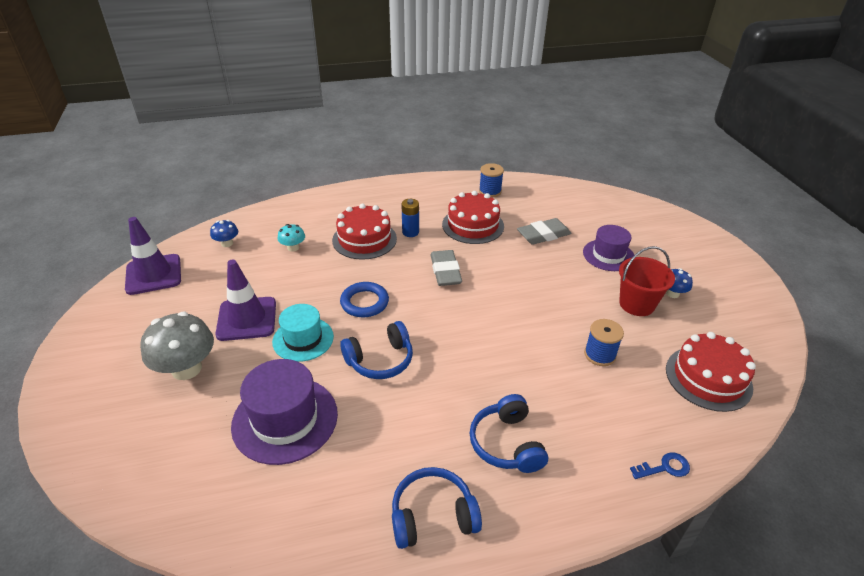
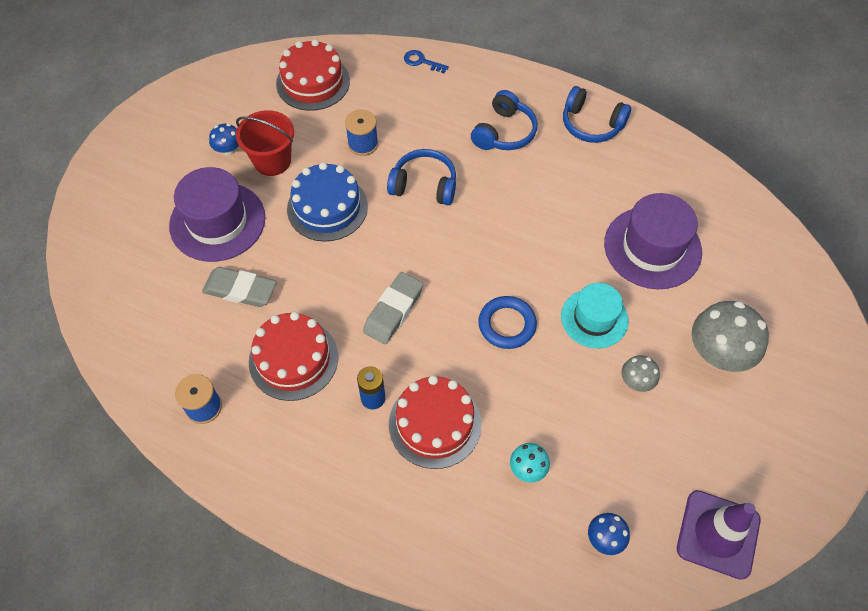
camera: 140 degrees left, 20 degrees up
purple traffic cone [215,259,276,341] -> grey mushroom [621,355,660,392]
blue headphones [340,321,413,379] -> blue headphones moved to [387,149,456,205]
purple hat [583,225,634,271] -> purple hat [169,167,265,262], size x1.51
none -> blue cake [287,162,368,242]

